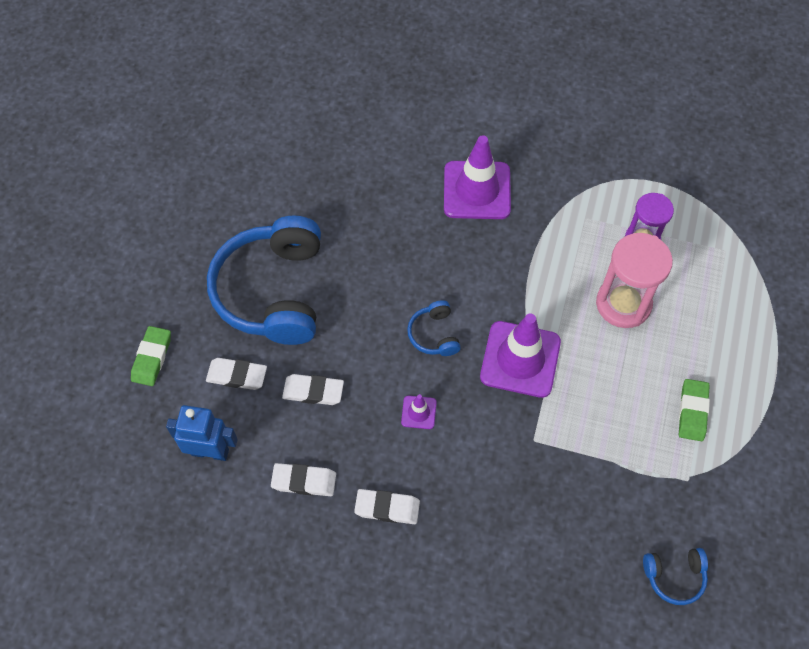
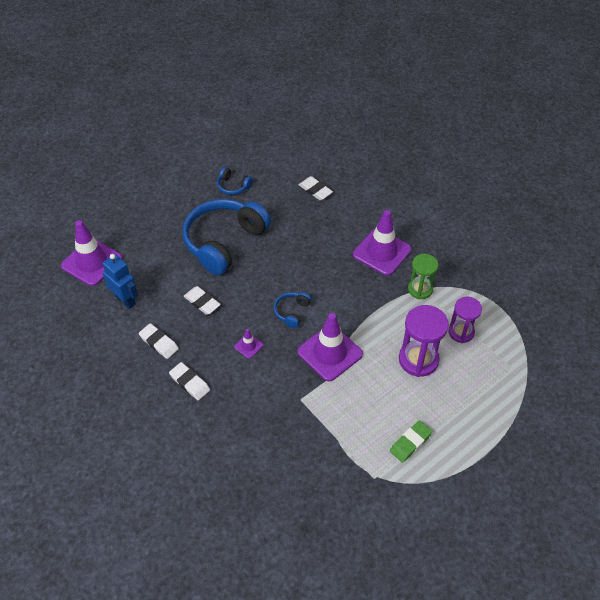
camera: 35 degrees right, 10 degrees down
green eraser [131,326,171,386] -> none
white eraser [206,358,267,390] -> white eraser moved to [299,176,333,200]
pink hourglass [596,233,673,328] -> purple hourglass [399,305,449,377]
blue headphones [643,548,708,605] -> blue headphones moved to [217,167,253,195]
none -> purple traffic cone [61,220,122,286]
none -> green hourglass [408,254,438,299]

